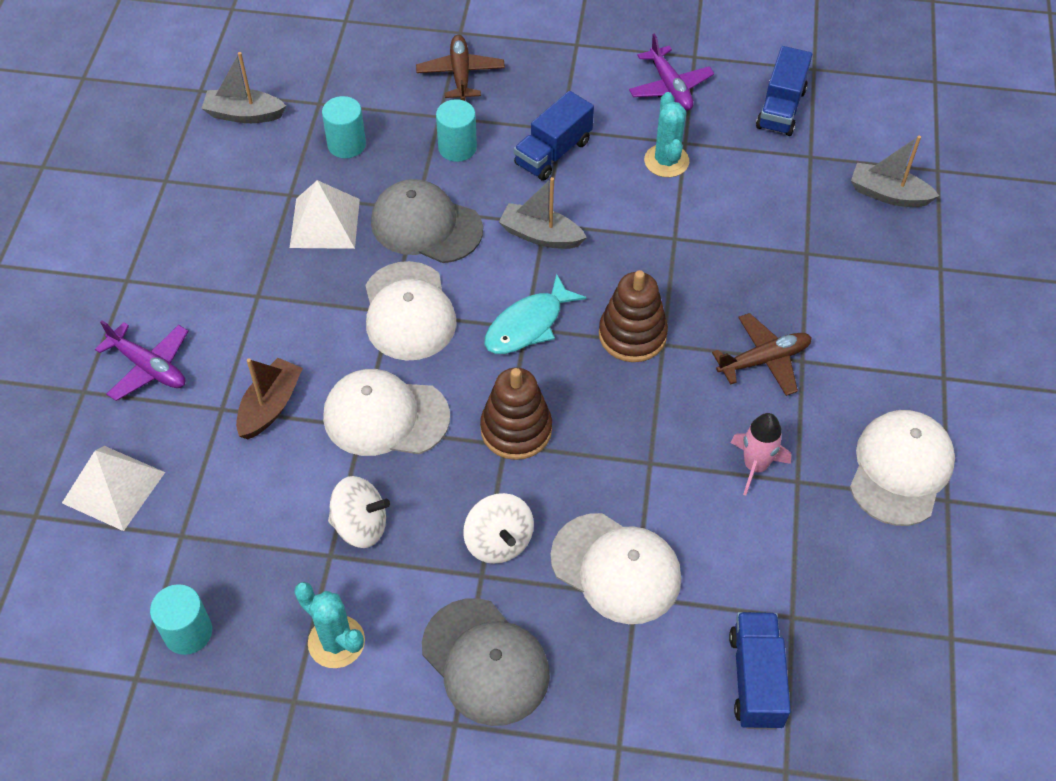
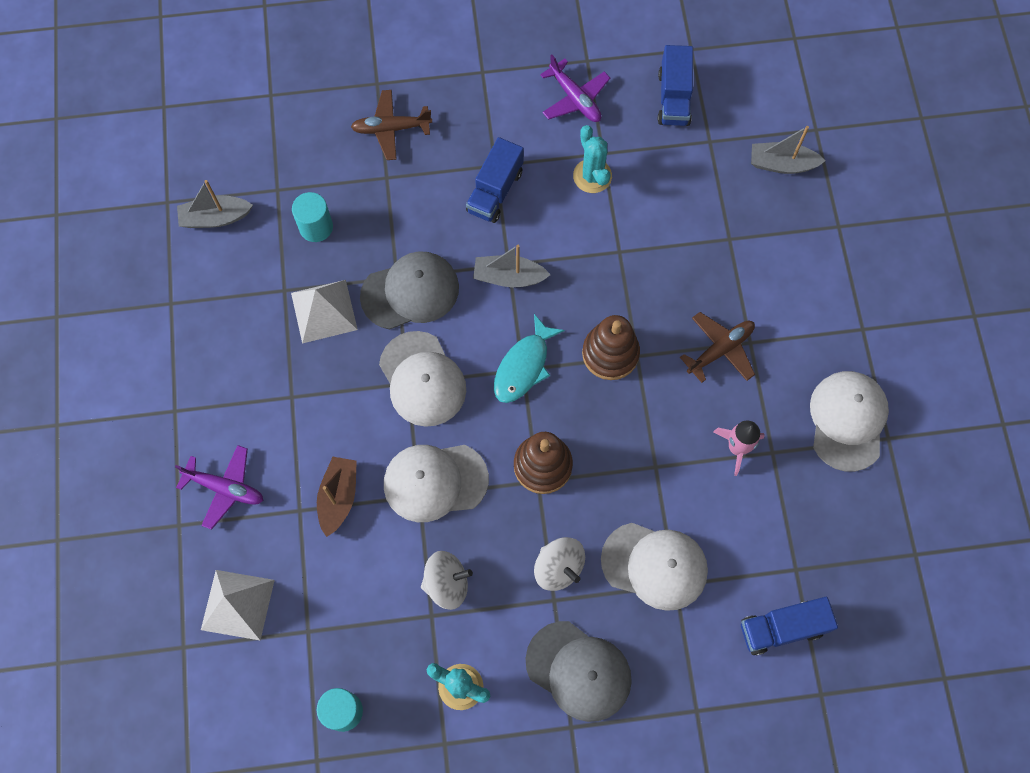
camera: 15 degrees left, 15 degrees up
grey cap [371,179,483,263] -> grey cap turned 150 degrees clockwise [360,251,459,330]
brown plane [416,35,505,101] -> brown plane turned 75 degrees counterclockwise [351,90,432,160]
turquoise cylinder [436,99,477,162] -> none
blue truck [729,612,791,730] -> blue truck turned 90 degrees counterclockwise [741,597,838,656]

